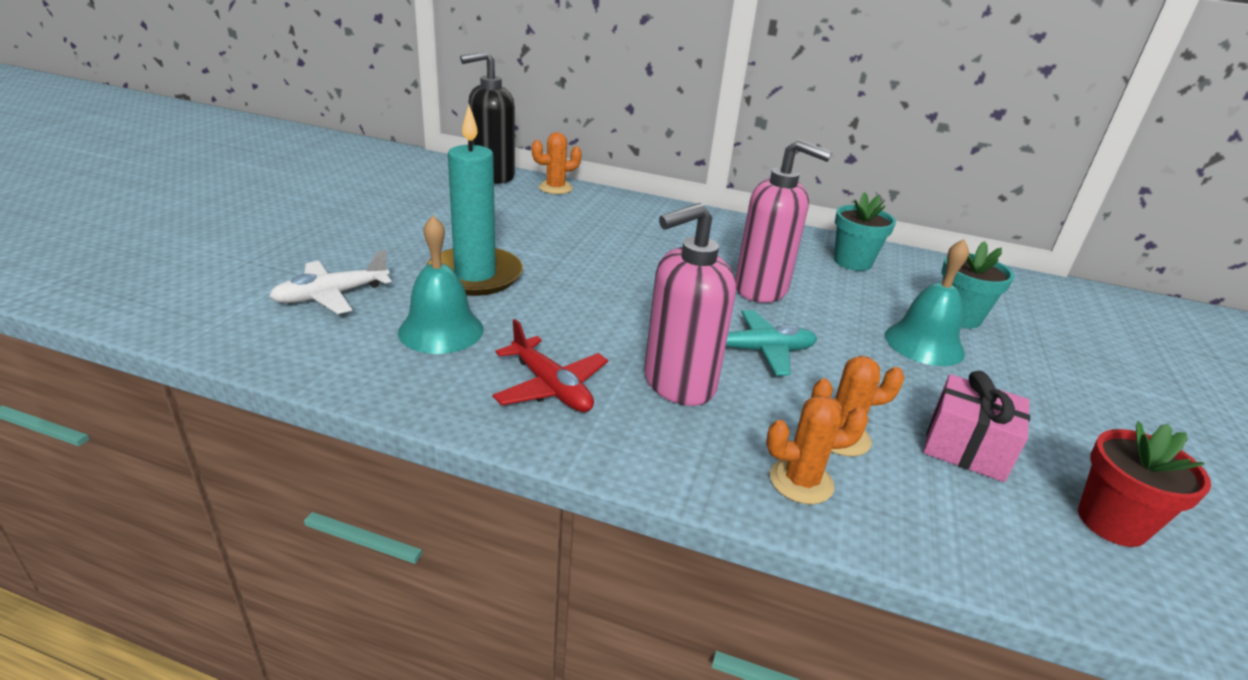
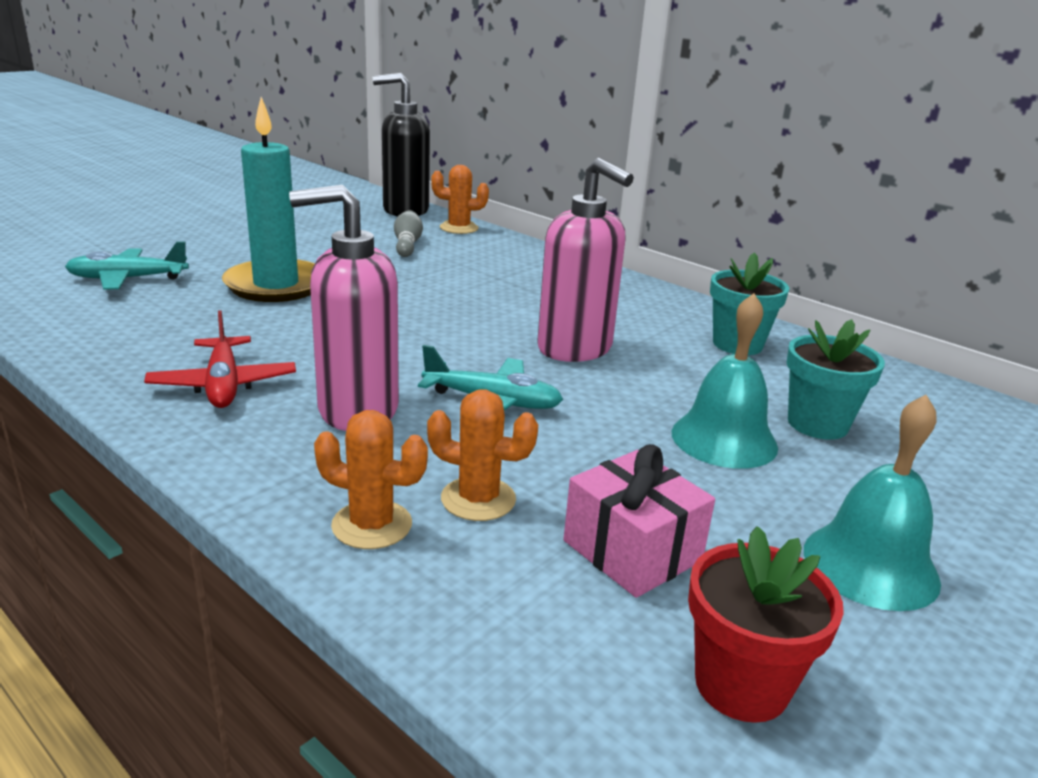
camera: 25 degrees right, 5 degrees down
white plane [269,250,392,314] -> turquoise plane [65,242,189,290]
turquoise bell [398,215,484,354] -> turquoise bell moved to [804,395,941,611]
none -> grey bowling pin [394,210,423,257]

